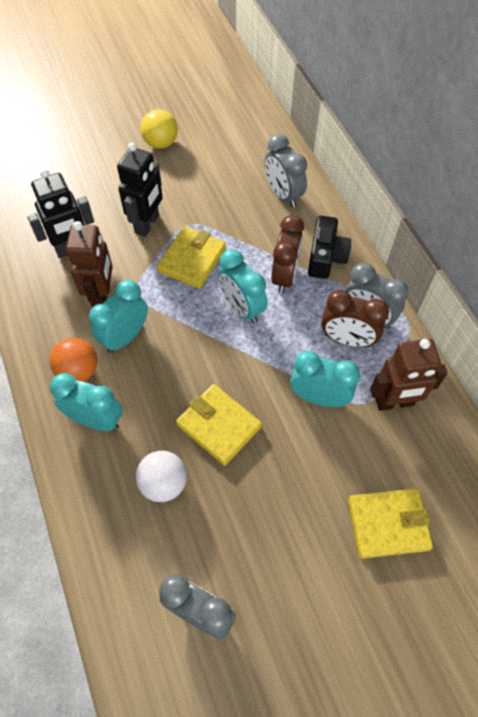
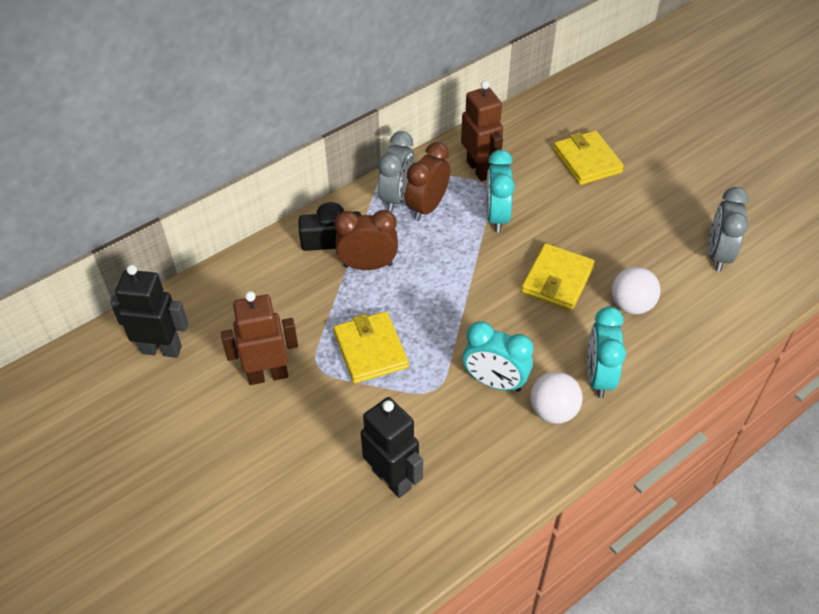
camera: 105 degrees left, 10 degrees down
orange ball [50,338,97,382] -> white ball [530,372,583,424]
brown robot [66,221,113,308] -> brown robot moved to [221,291,298,385]
black robot [117,143,163,237] -> black robot moved to [110,265,188,358]
yellow ball [140,109,178,149] -> none
yellow wallet [157,226,226,289] -> yellow wallet turned 60 degrees clockwise [334,311,409,384]
turquoise clock [218,249,268,323] -> none
grey clock [264,134,307,208] -> none
brown clock [321,290,389,347] -> brown clock turned 150 degrees counterclockwise [405,142,450,221]

